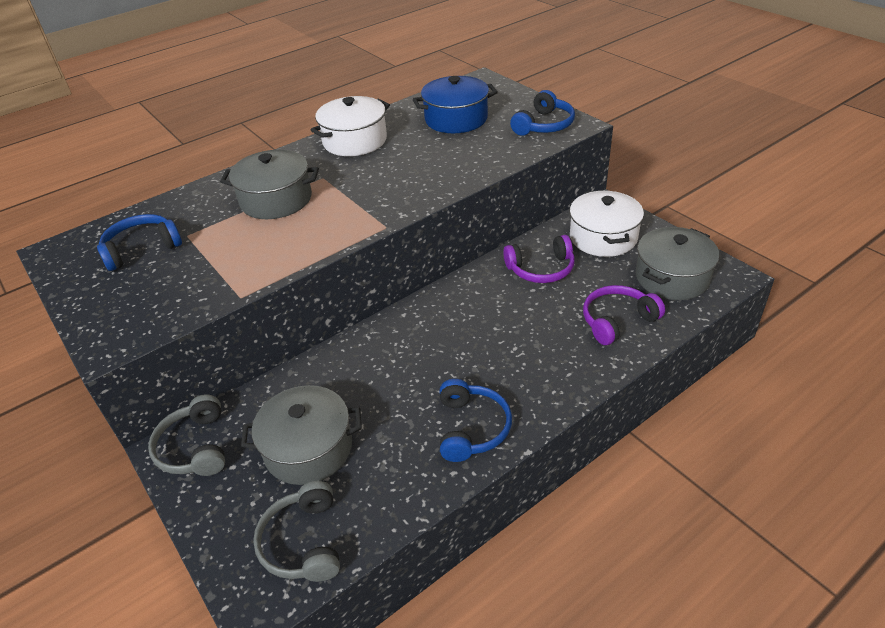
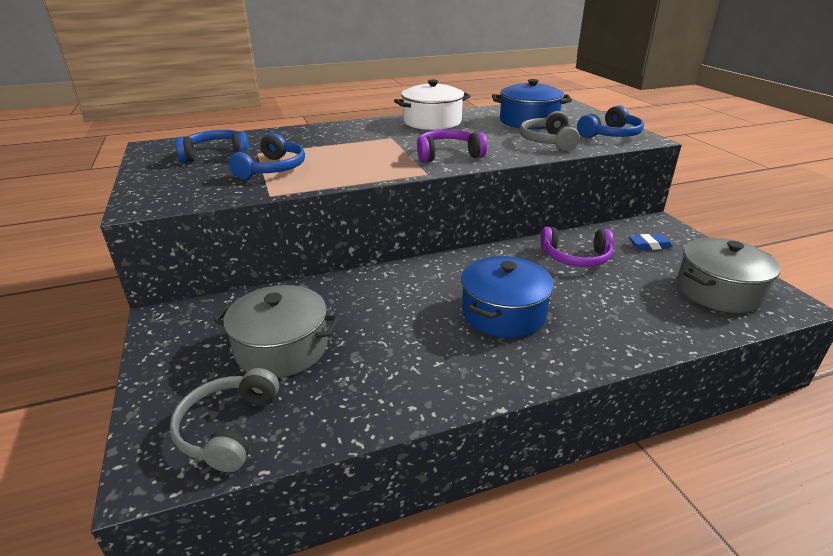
camera: 15 degrees right, 10 degrees down
grey headphones [148,394,225,476] -> grey headphones moved to [520,111,580,151]
grey pot [220,150,319,219] -> none
blue headphones [440,379,512,462] -> blue headphones moved to [229,133,305,179]
white pot [570,190,644,257] -> blue eraser [629,234,673,250]
purple headphones [583,285,665,345] -> purple headphones moved to [417,129,487,162]
none -> blue pot [461,256,554,338]

